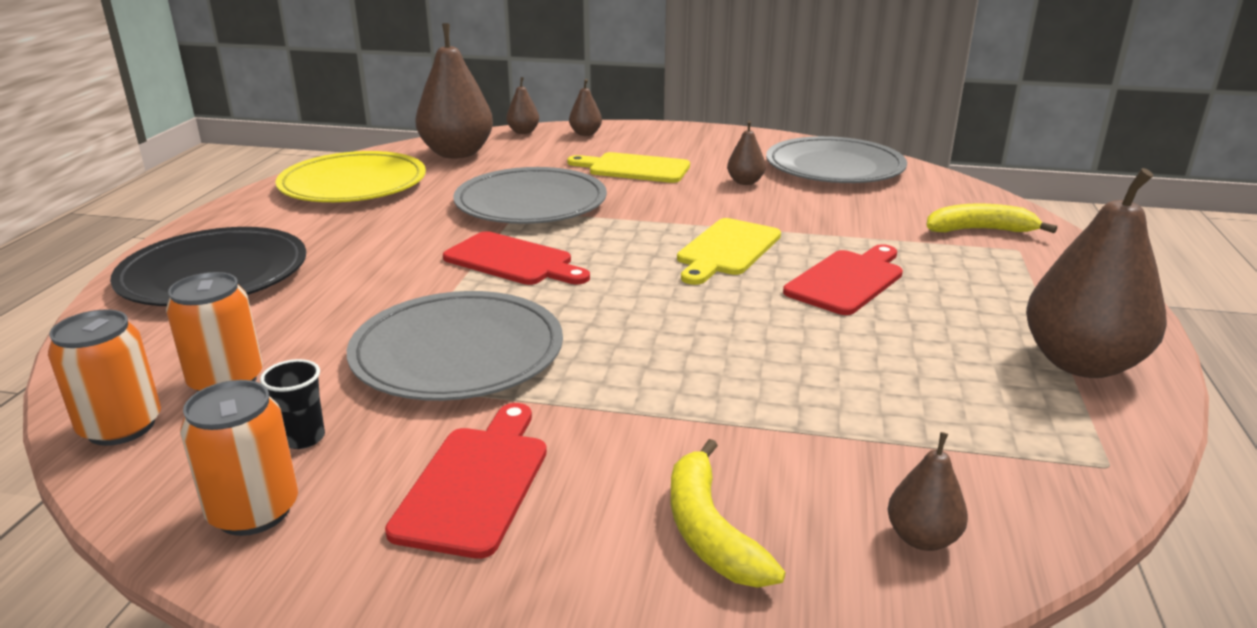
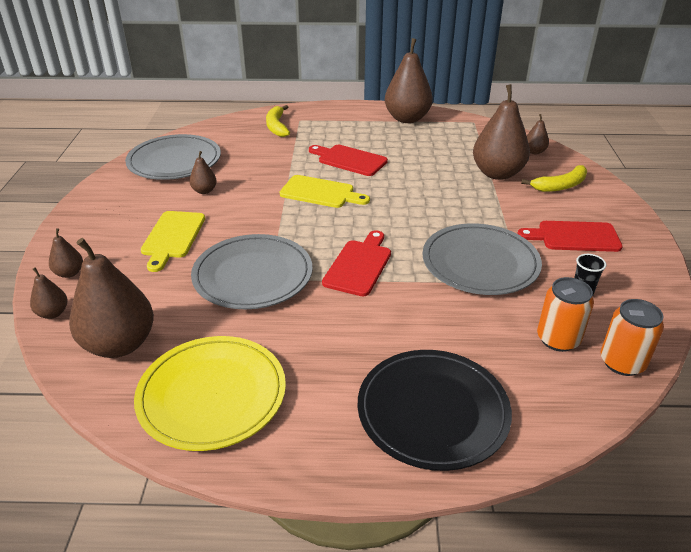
camera: 100 degrees left, 10 degrees up
orange can [180,380,298,536] -> none
none -> brown pear [473,84,530,180]

